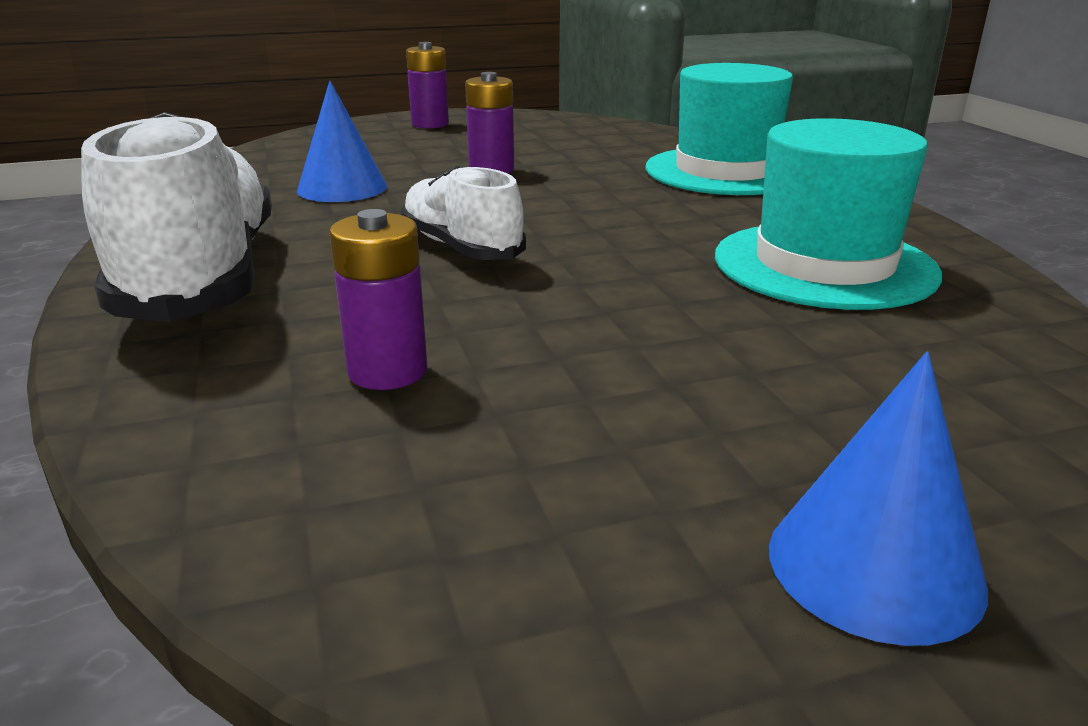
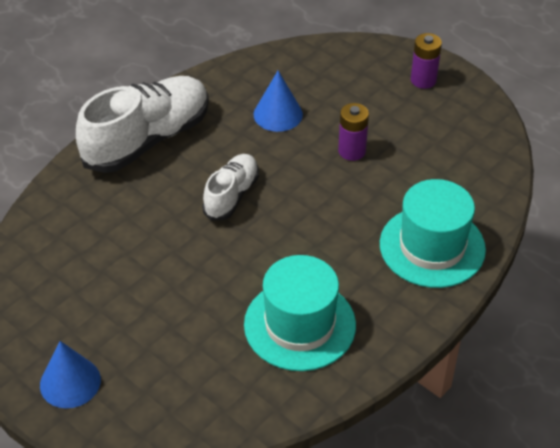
camera: 60 degrees right, 20 degrees up
purple battery [329,209,427,390] -> none

